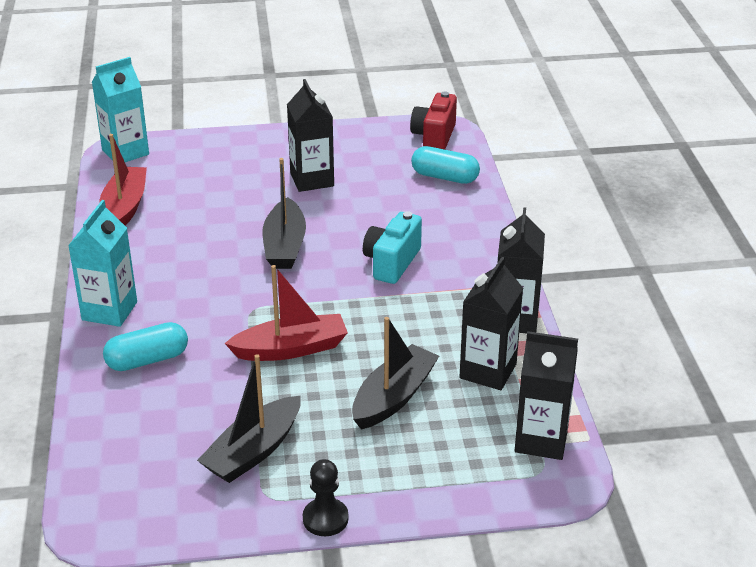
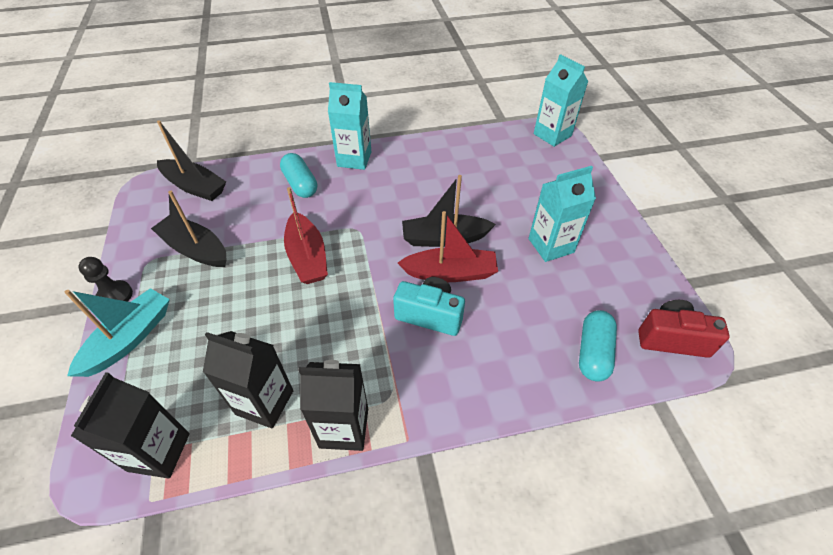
camera: 85 degrees right, 15 degrees up
red boat [100,134,147,226] -> red boat moved to [398,211,498,282]
black carton [287,79,334,192] -> turquoise carton [529,166,596,262]
black boat [352,317,439,430] -> black boat moved to [157,120,226,201]
none -> turquoise boat [64,288,170,377]

